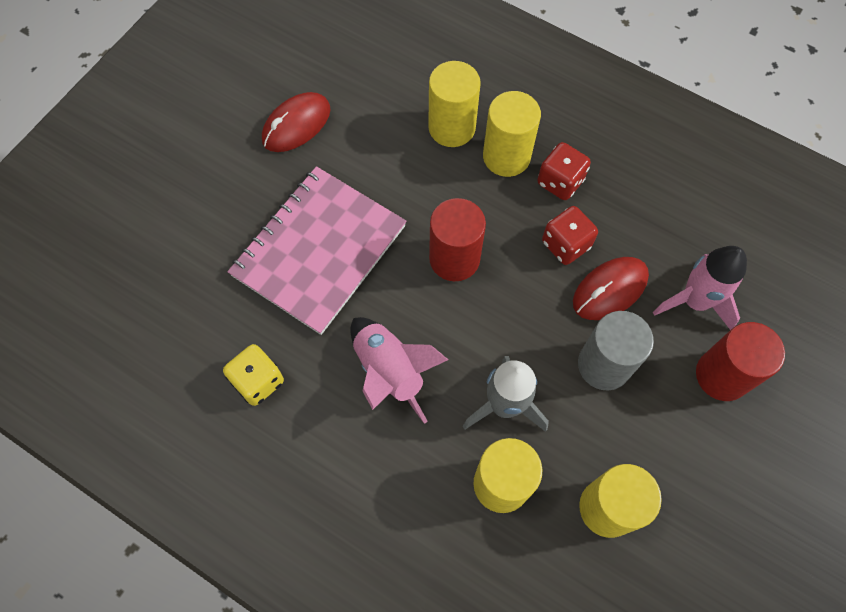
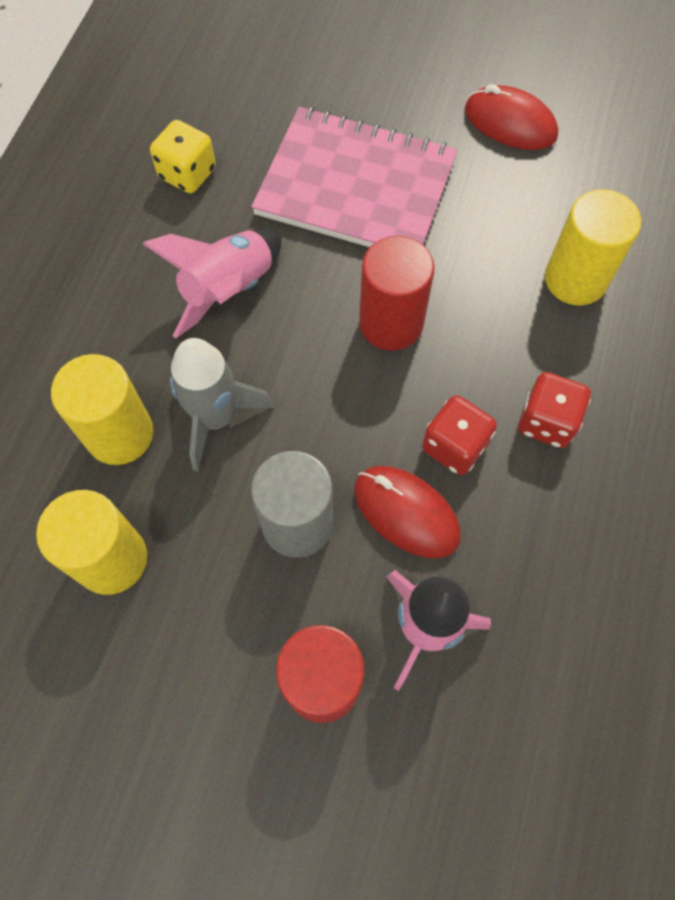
camera: 75 degrees right, 0 degrees up
yellow cylinder [483,91,541,177] -> none

